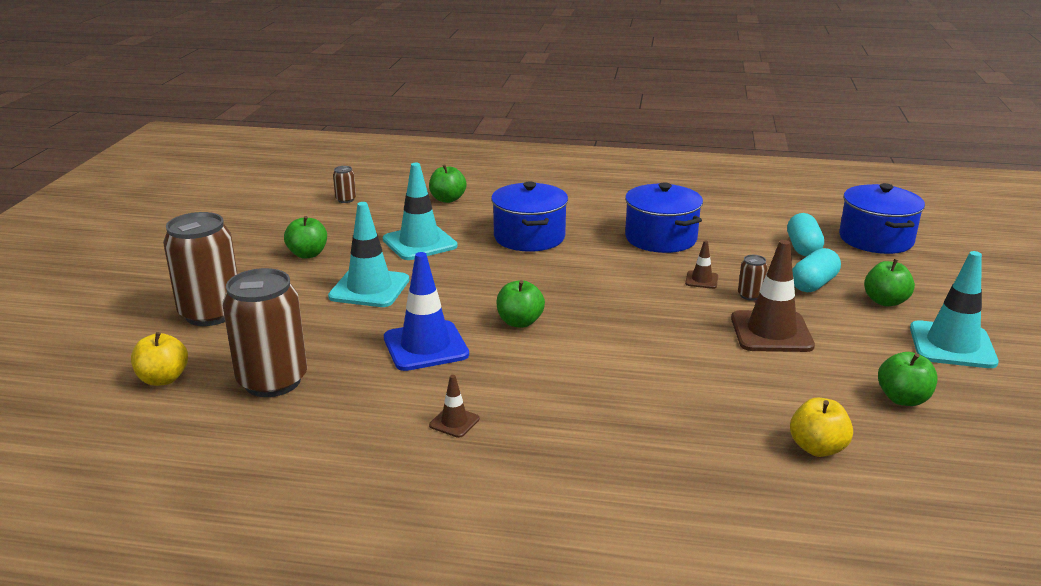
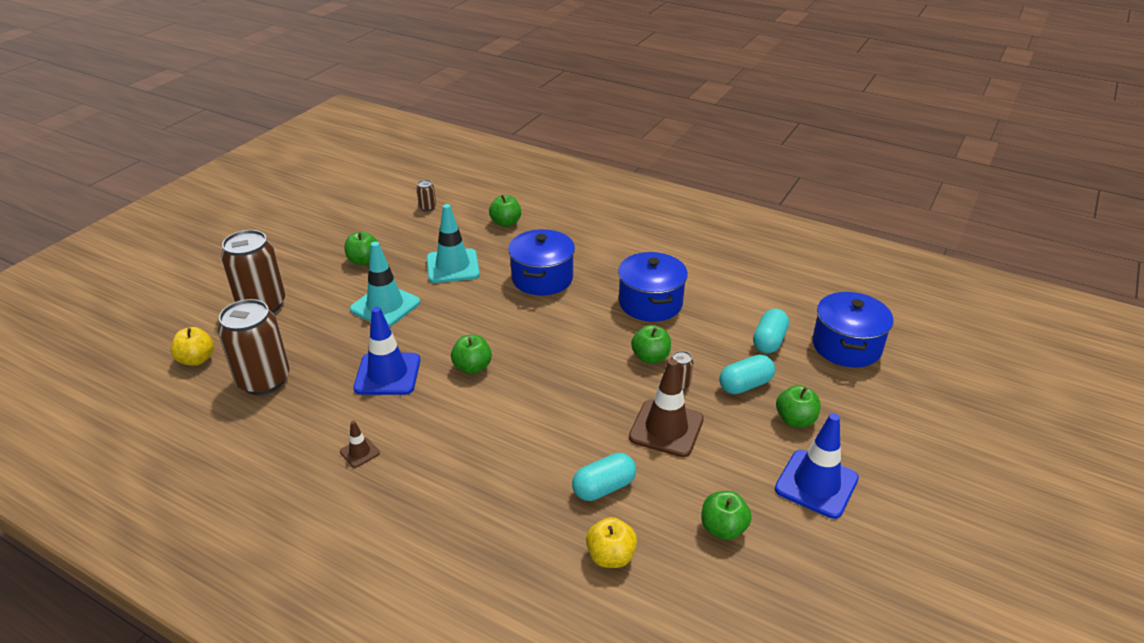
camera: 20 degrees right, 10 degrees up
brown traffic cone [685,241,718,289] -> green apple [631,325,671,364]
turquoise traffic cone [910,251,999,368] -> blue traffic cone [775,413,859,519]
none -> turquoise capsule [572,453,636,501]

